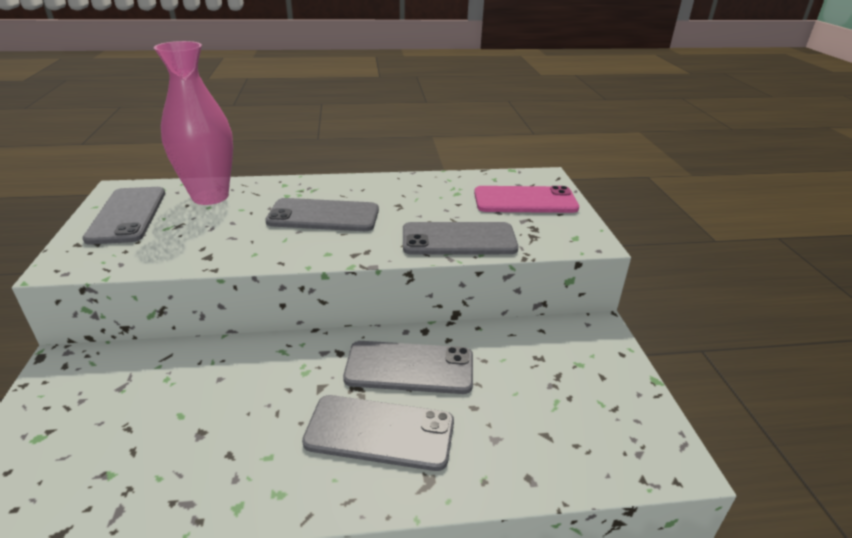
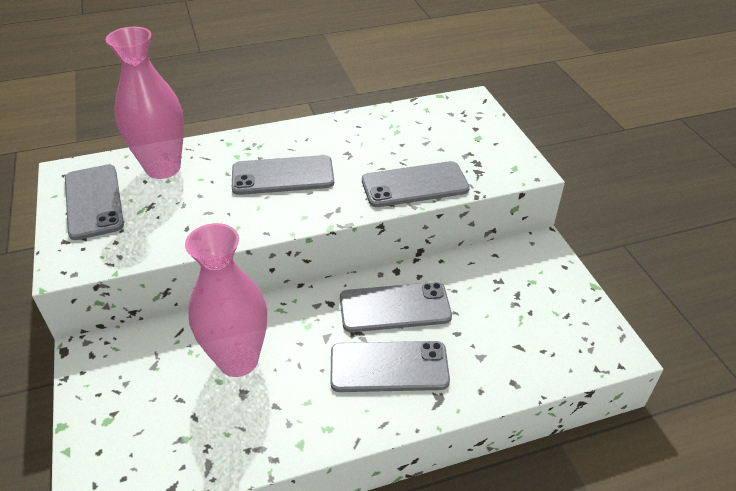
camera: 10 degrees left, 10 degrees up
pink phone [474,186,579,213] -> none
none -> pink vase [185,223,267,377]

